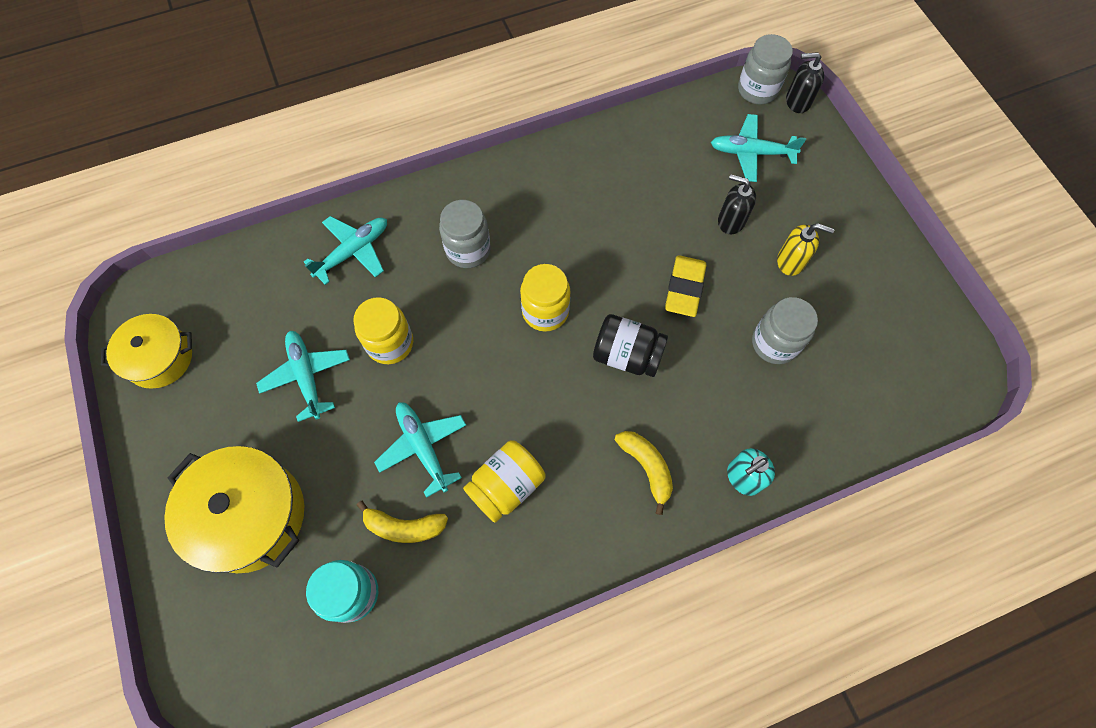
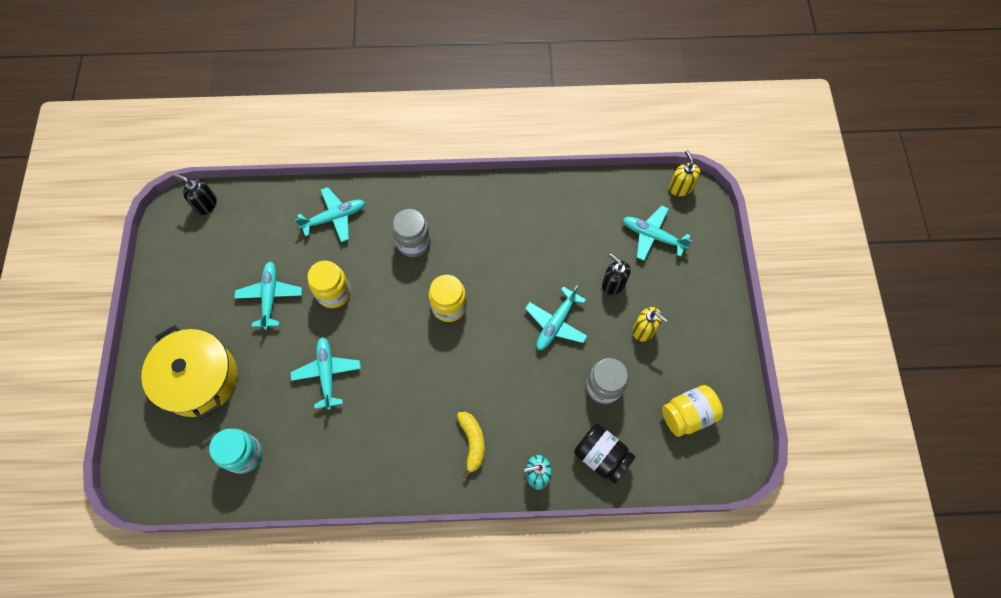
camera: 20 degrees right, 0 degrees up
yellow pot [101,314,192,389] -> none
yellow banana [357,501,448,543] -> none
yellow jar [463,440,545,522] -> yellow jar moved to [662,385,723,437]
black jar [593,314,668,377] -> black jar moved to [574,424,635,484]
yellow eraser [665,255,706,317] -> turquoise plane [525,285,588,350]
grey jar [738,34,793,104] -> yellow soap dispenser [669,150,700,196]
black soap dispenser [786,52,824,113] -> black soap dispenser moved to [174,174,217,215]

